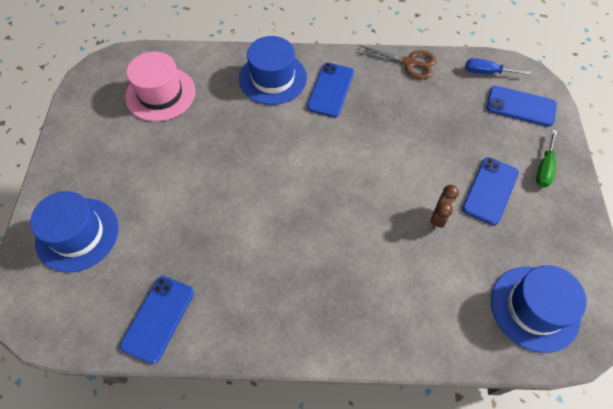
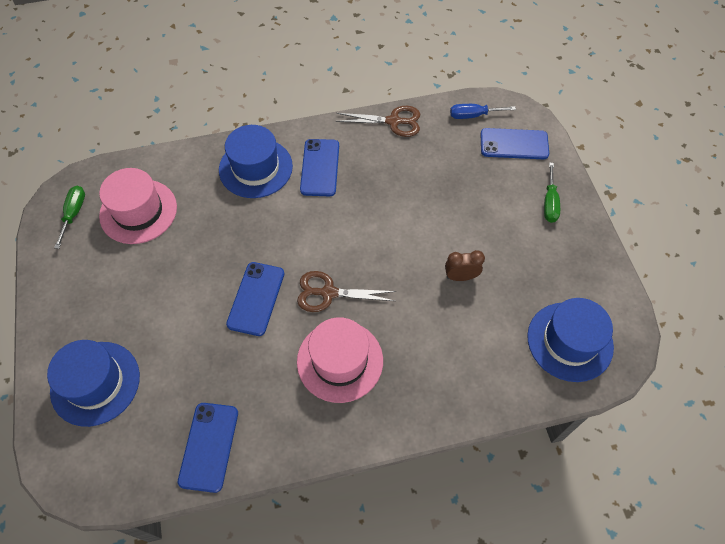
camera: 15 degrees left, 0 degrees up
brown clock [431,185,459,230] -> brown clock turned 105 degrees counterclockwise [445,250,485,281]
blue phone [462,157,519,225] -> blue phone moved to [226,262,284,336]
none -> green screwdriver [54,186,85,249]
none -> brown scissors [297,271,396,312]
none -> pink hat [297,317,383,403]

